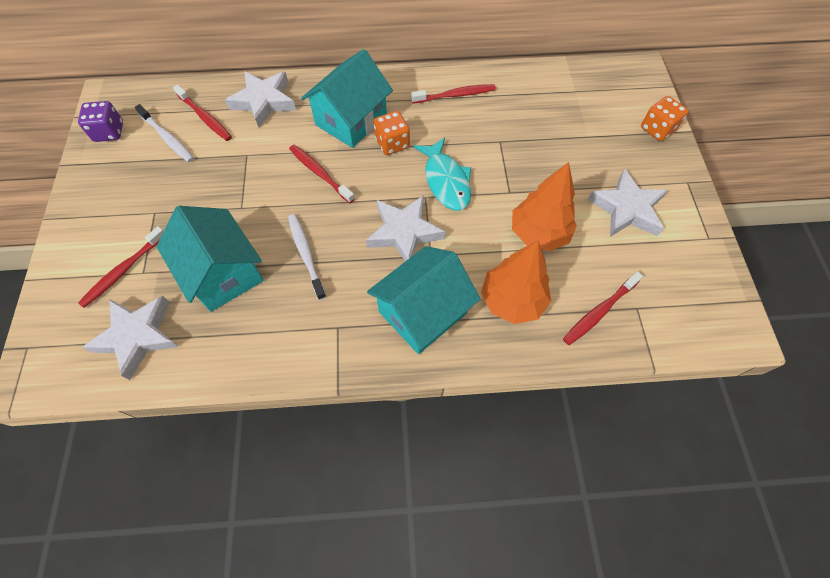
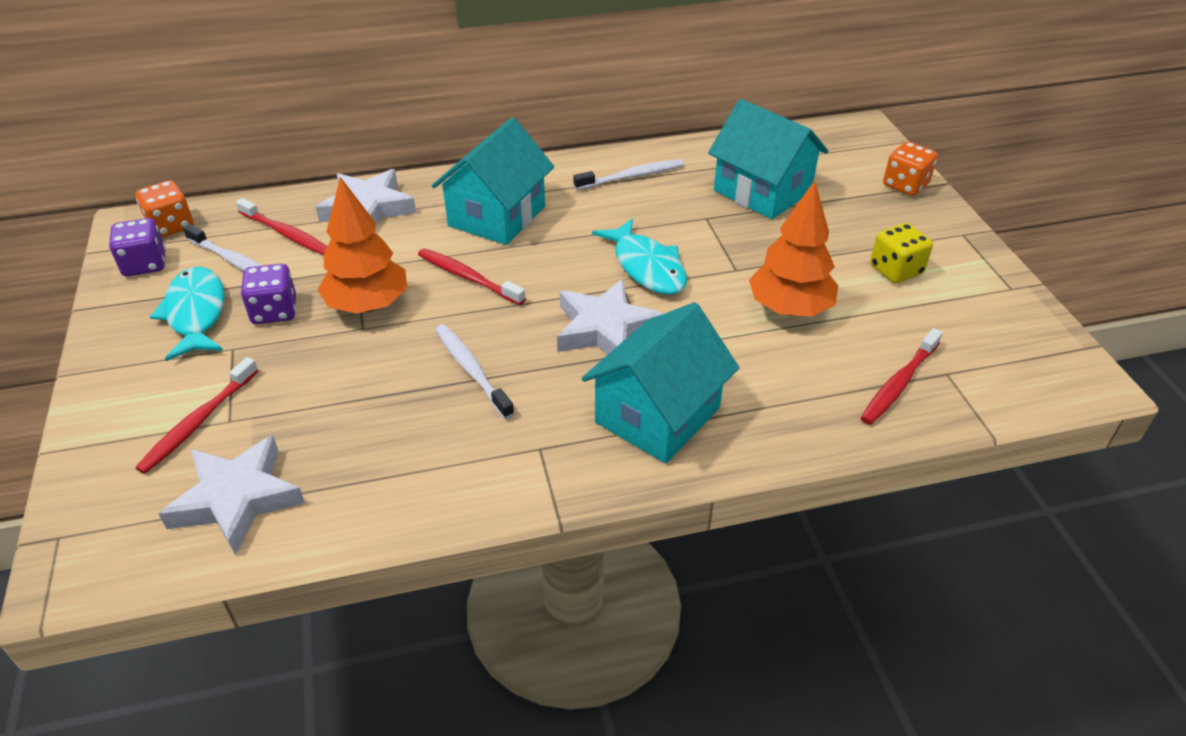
camera: 10 degrees left, 20 degrees down
turquoise house [157,206,263,312] -> turquoise house moved to [708,99,828,219]
orange dice [373,111,410,155] -> orange dice moved to [136,180,194,238]
red toothbrush [411,84,496,104] -> white toothbrush [573,159,684,190]
orange tree [481,240,551,324] -> orange tree moved to [318,177,407,314]
white star [588,169,668,237] -> yellow dice [870,223,933,283]
none -> turquoise fish [150,267,225,361]
none -> purple dice [241,264,296,324]

